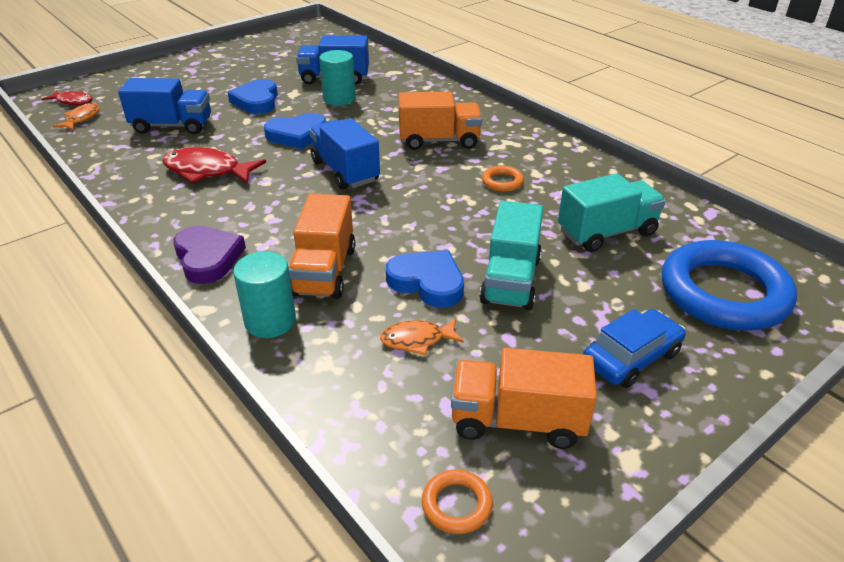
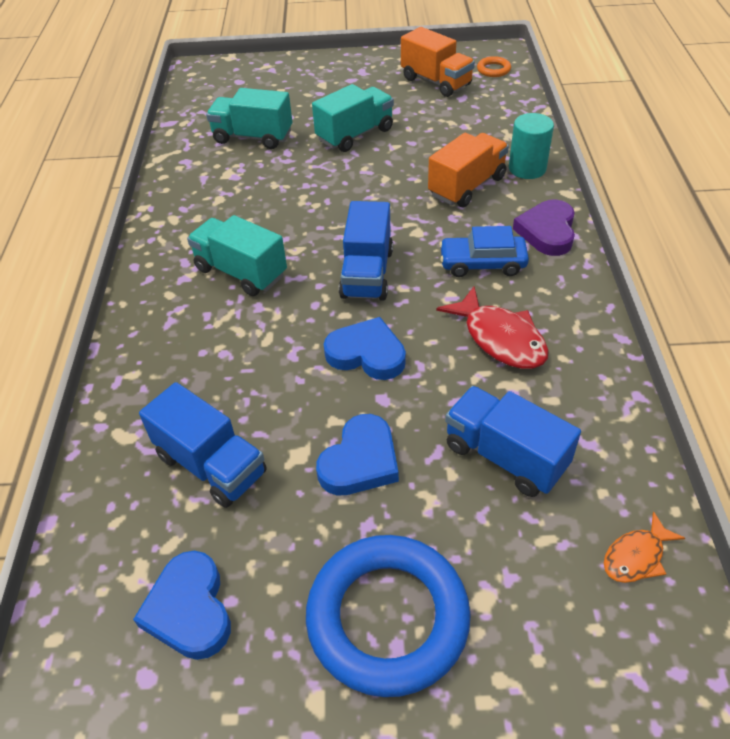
camera: 140 degrees left, 10 degrees up
red fish [42,90,92,106] -> none
turquoise cylinder [319,50,356,105] -> none
orange fish [380,318,464,355] -> none
blue heart [386,250,464,308] -> blue heart moved to [133,551,231,660]
orange truck [399,91,482,150] -> turquoise truck [187,215,287,296]
orange ring [482,166,524,192] -> none
blue car [583,309,686,388] -> blue car moved to [439,226,529,277]
blue ring [662,240,797,331] -> blue ring moved to [306,535,471,697]

